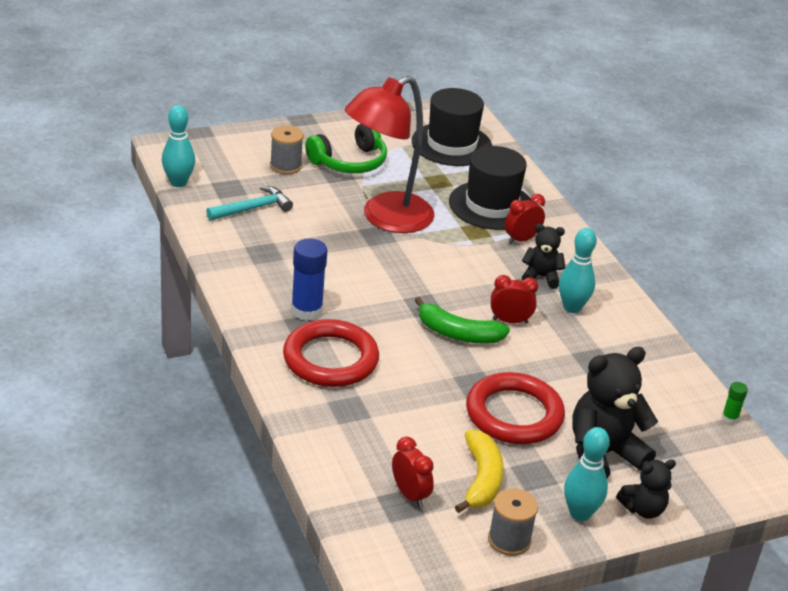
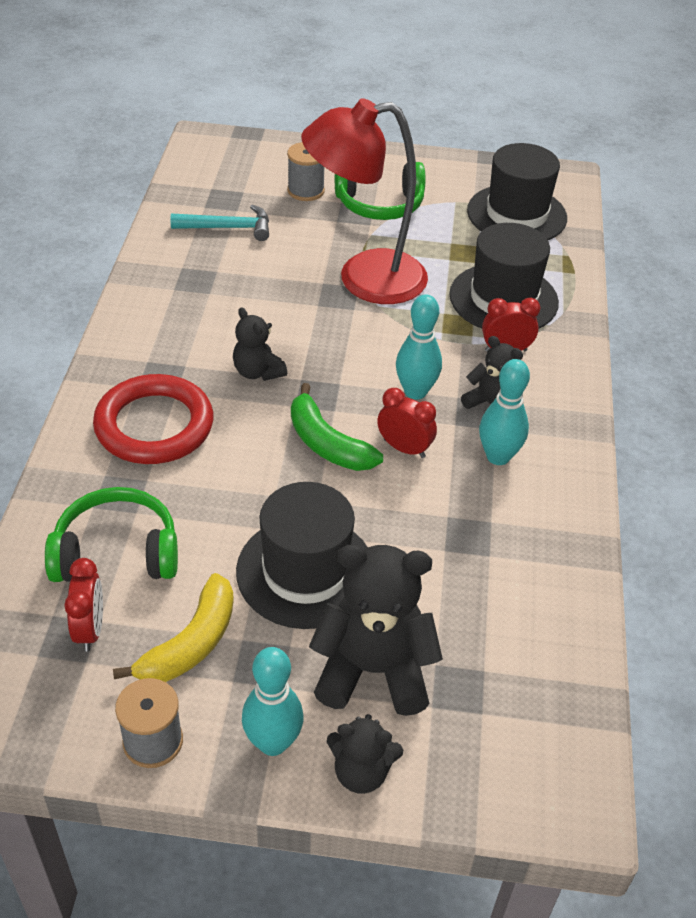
camera: 30 degrees right, 10 degrees up
turquoise bowling pin [162,105,195,187] -> turquoise bowling pin moved to [396,294,442,400]
blue glue stick [291,239,327,321] -> none
red ring [466,372,565,444] -> black hat [236,482,368,629]
green glue stick [722,382,748,424] -> none
none -> green headphones [45,487,178,582]
none -> black teddy bear [233,307,287,381]

